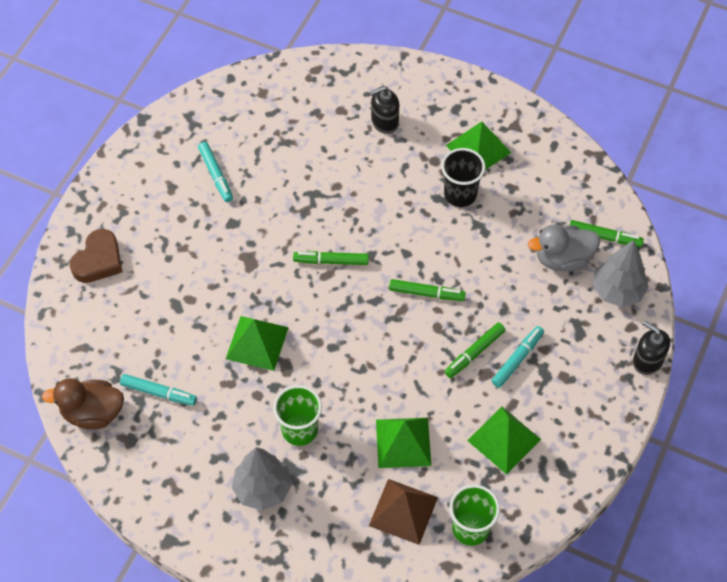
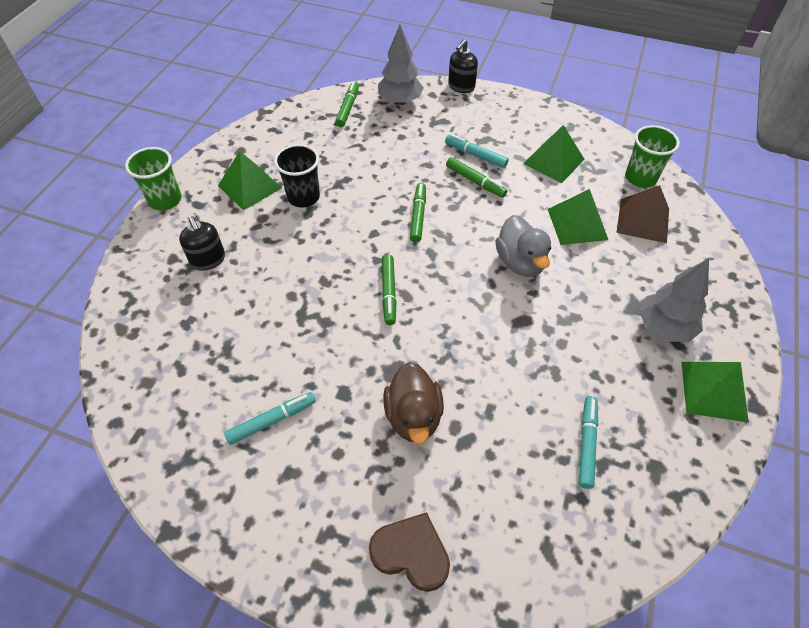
camera: 95 degrees left, 5 degrees down
brown duck [42,378,124,429] -> brown duck moved to [383,362,444,445]
green pyramid [226,316,289,371] -> green pyramid moved to [682,362,749,423]
green cup [273,385,322,446] -> green cup moved to [125,147,182,210]
grey duck [528,225,600,271] -> grey duck moved to [496,215,551,277]

